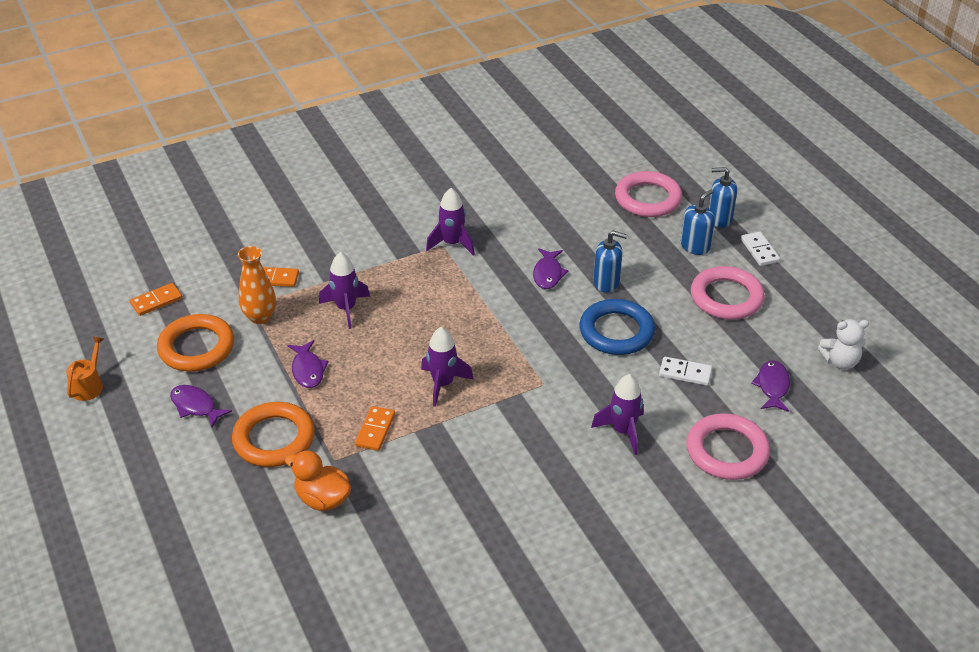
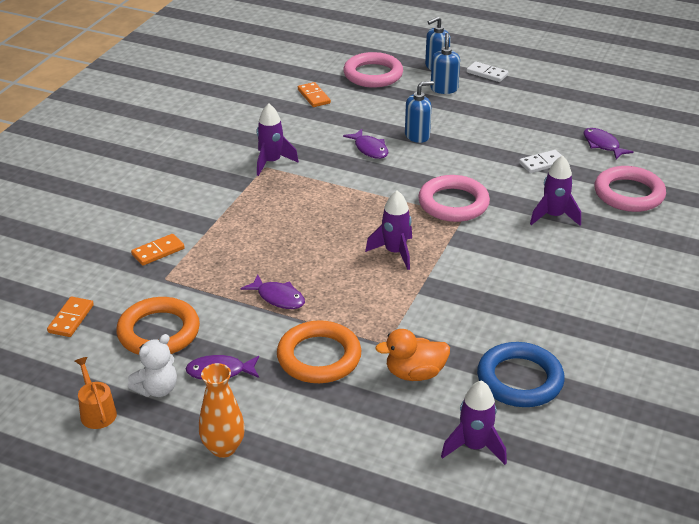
camera: 40 degrees left, 5 degrees down
orange vase [238,246,276,324] -> orange vase moved to [199,363,245,458]
purple rocket [319,252,370,329] -> purple rocket moved to [441,380,507,465]
orange domino [355,406,395,451] -> orange domino moved to [298,82,331,107]
blue ring [580,299,655,355] -> blue ring moved to [477,342,565,407]
pink ring [691,266,765,320] -> pink ring moved to [418,175,490,222]
white teddy bear [818,319,869,370] -> white teddy bear moved to [128,334,177,397]

